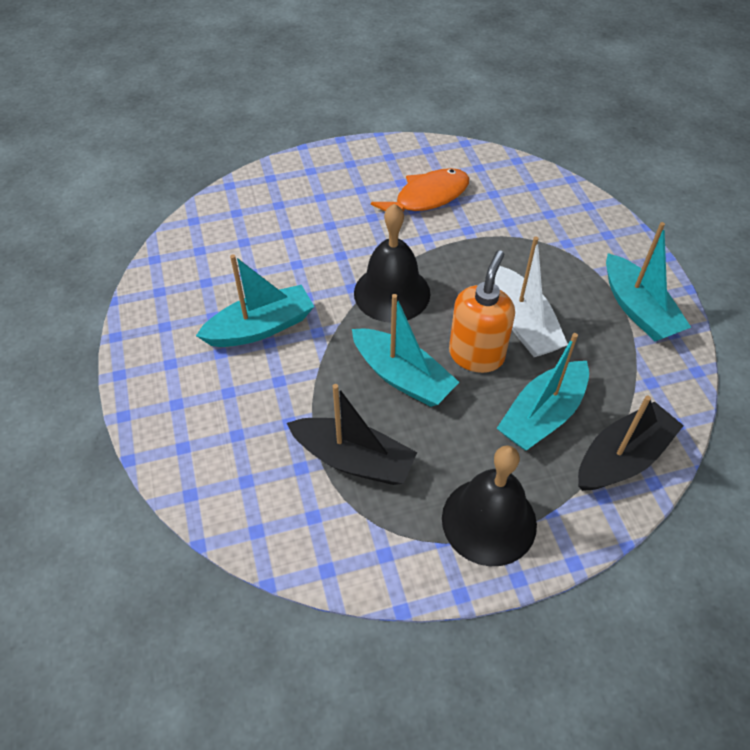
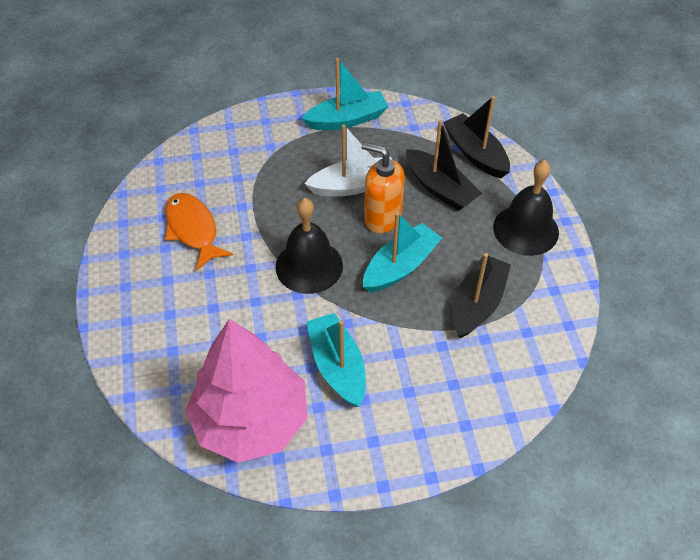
camera: 85 degrees left, 0 degrees up
turquoise boat [497,333,589,450] -> black boat [406,120,482,211]
none -> pink tree [185,319,308,463]

